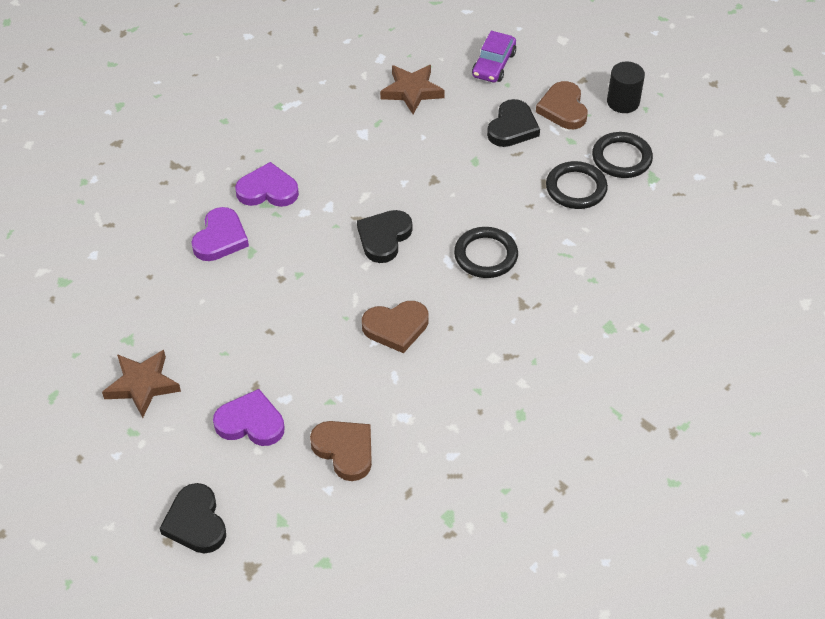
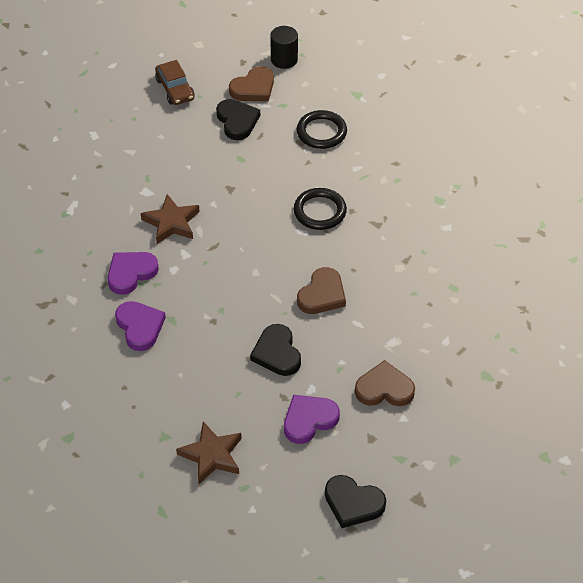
camera: 45 degrees left, 0 degrees up
black heart [357,210,412,263] -> black heart moved to [250,324,301,376]
brown star [380,65,445,114] -> brown star moved to [141,194,200,244]
purple car [472,31,516,82] -> brown car [155,60,195,105]
brown heart [536,81,587,129] -> brown heart turned 75 degrees counterclockwise [229,66,274,101]
black ring [592,132,653,178] -> none

